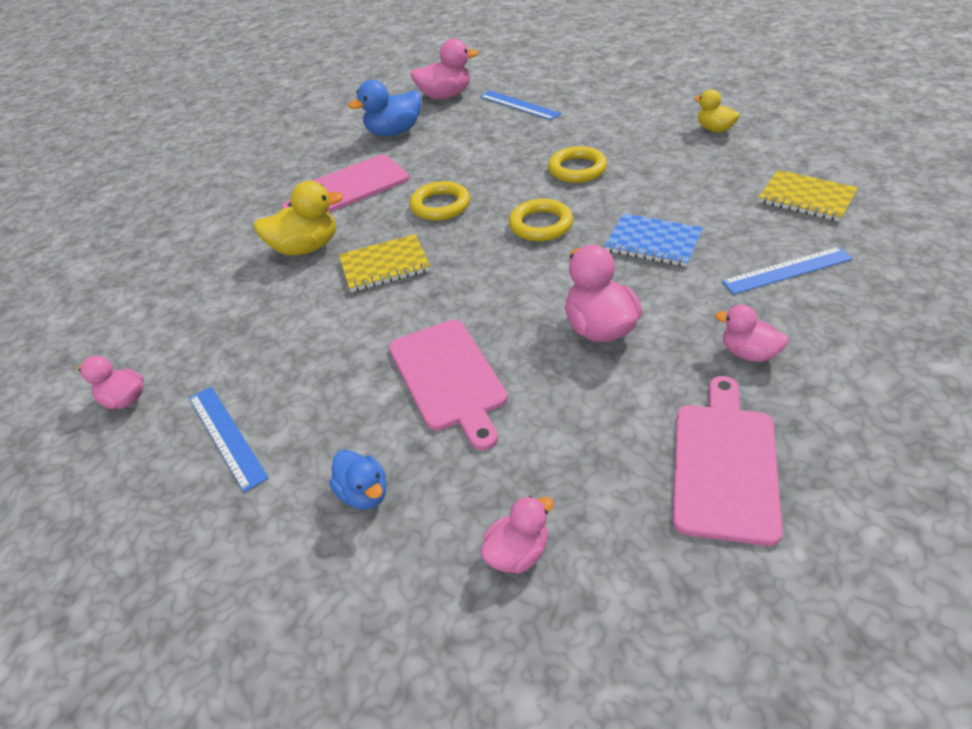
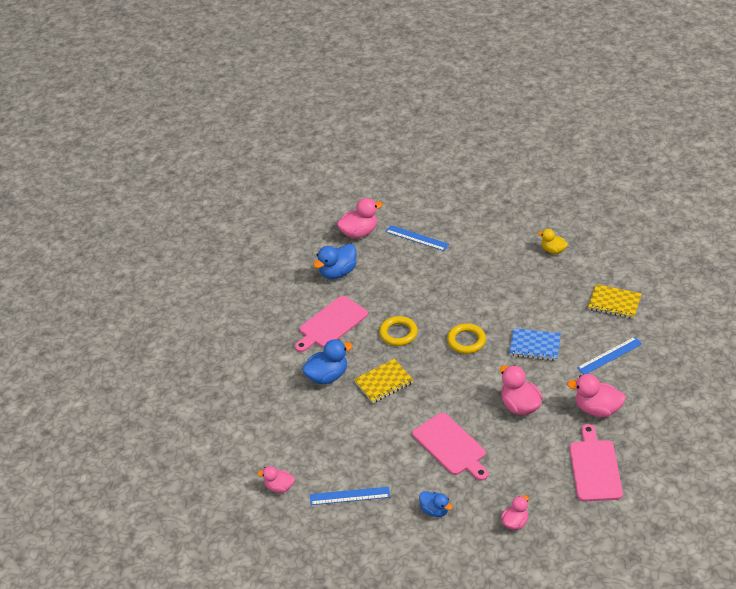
camera: 15 degrees left, 0 degrees up
blue ruler [189,386,269,492] -> blue ruler turned 45 degrees counterclockwise [310,487,390,505]
yellow duck [253,181,344,255] -> blue duck [302,339,353,384]
yellow ring [548,146,607,183] -> none
pink duck [715,305,789,362] -> pink duck [567,374,626,417], size x1.60

